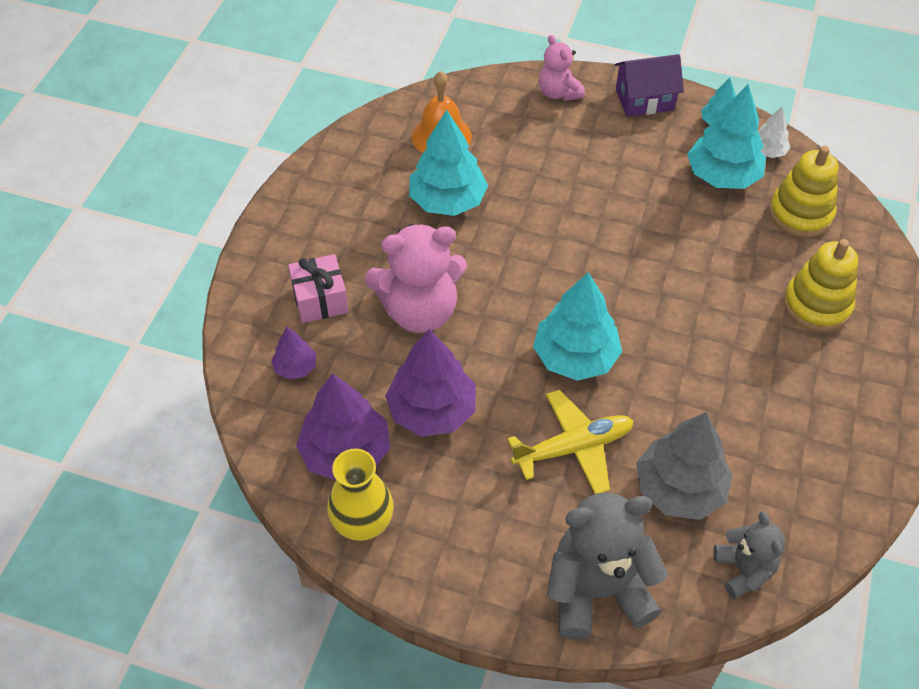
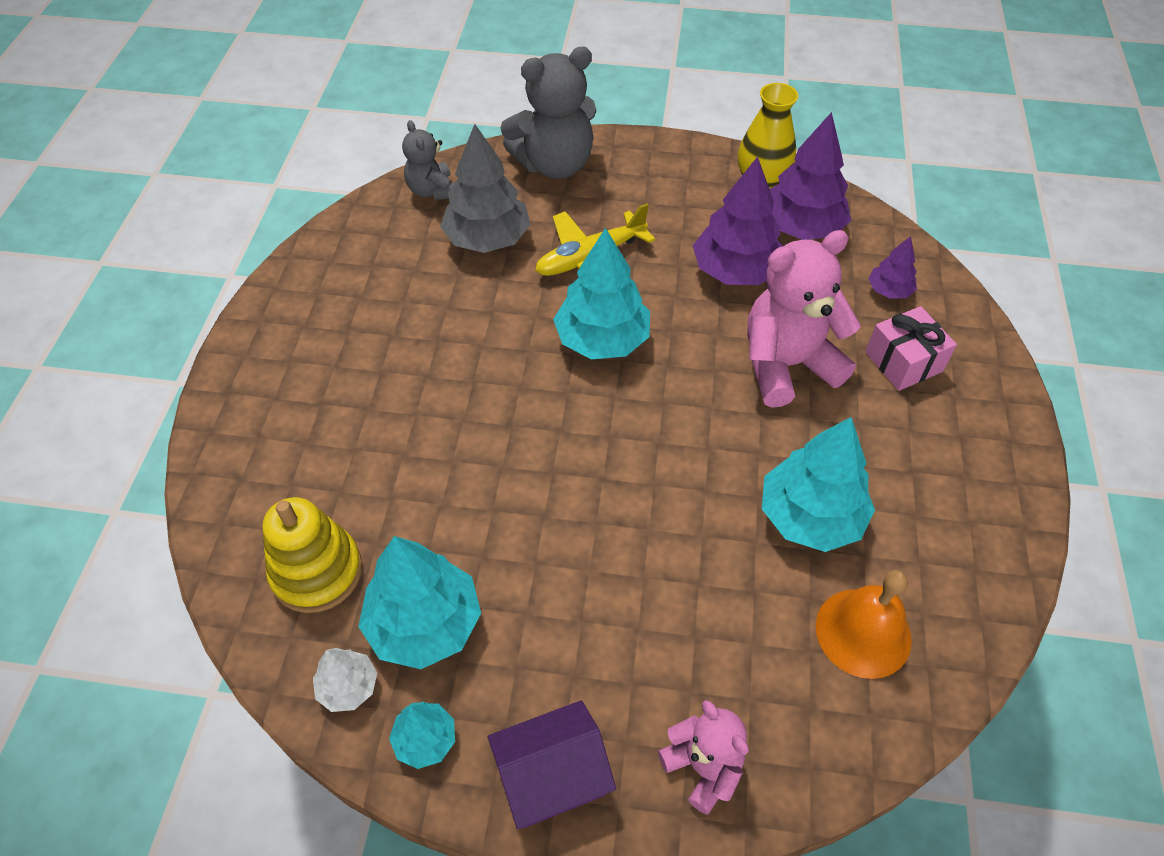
camera: 170 degrees right, 0 degrees up
yellow stacking toy [784,239,858,332] -> none

